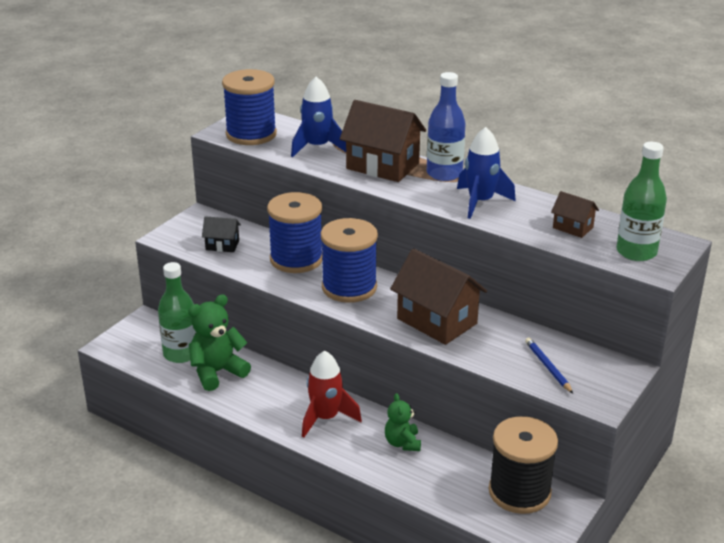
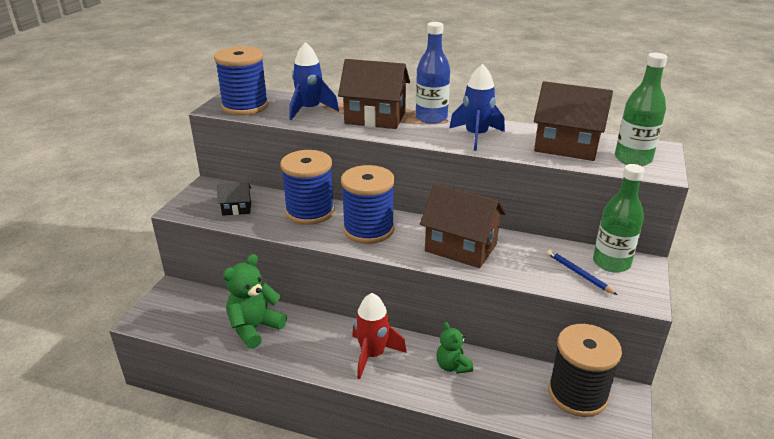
camera: 15 degrees left, 0 degrees up
green bottle [158,262,196,363] -> green bottle moved to [593,164,644,273]
brown house [551,191,599,238] -> brown house [534,81,613,161], size x1.99

